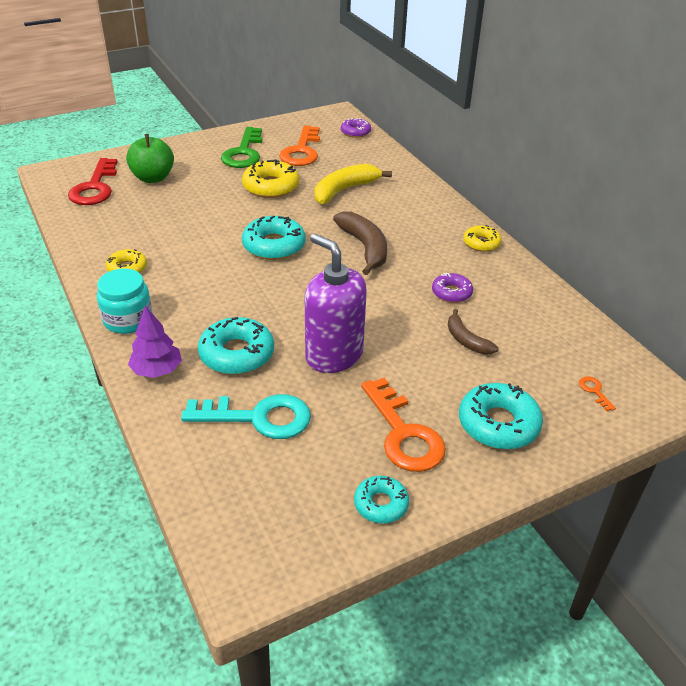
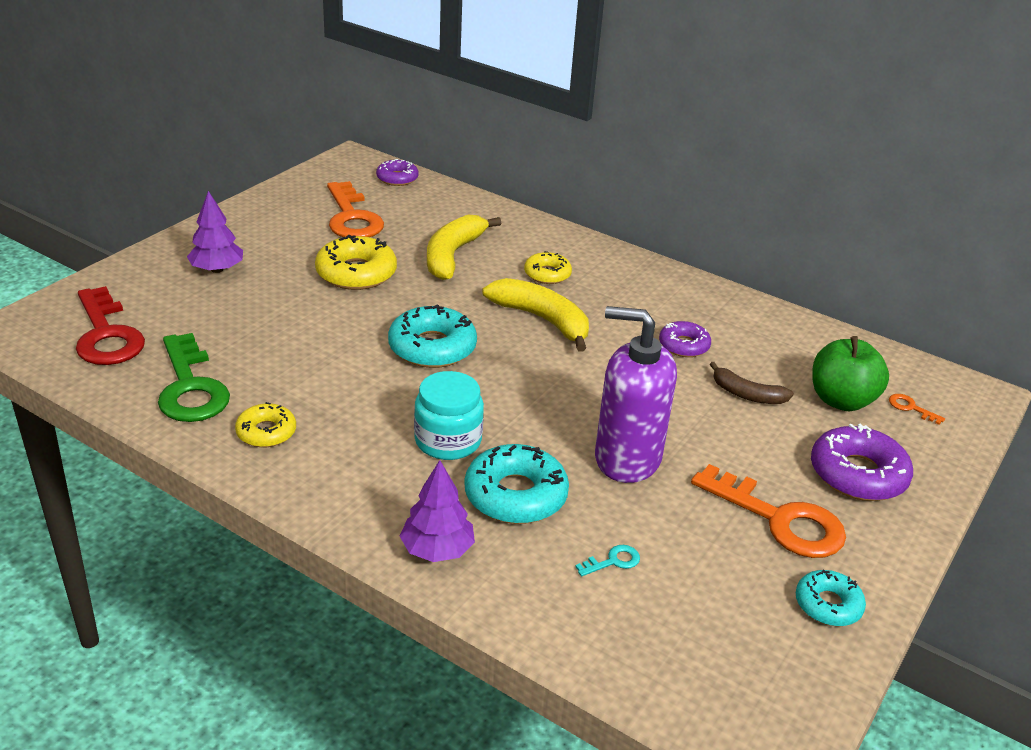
camera: 30 degrees left, 5 degrees down
turquoise jar [97,269,152,334] -> turquoise jar moved to [414,371,484,460]
green apple [126,134,174,183] -> green apple moved to [812,336,889,411]
turquoise key [181,394,311,439] -> turquoise key [575,545,640,576], size x0.40
green key [221,127,262,168] -> green key moved to [158,333,230,422]
brown banana [333,211,387,275] -> yellow banana [482,278,589,352]
turquoise donut [459,383,543,449] -> purple donut [811,424,913,501]
yellow donut [464,225,502,252] -> yellow donut moved to [524,251,572,284]
none -> purple tree [187,191,243,273]

